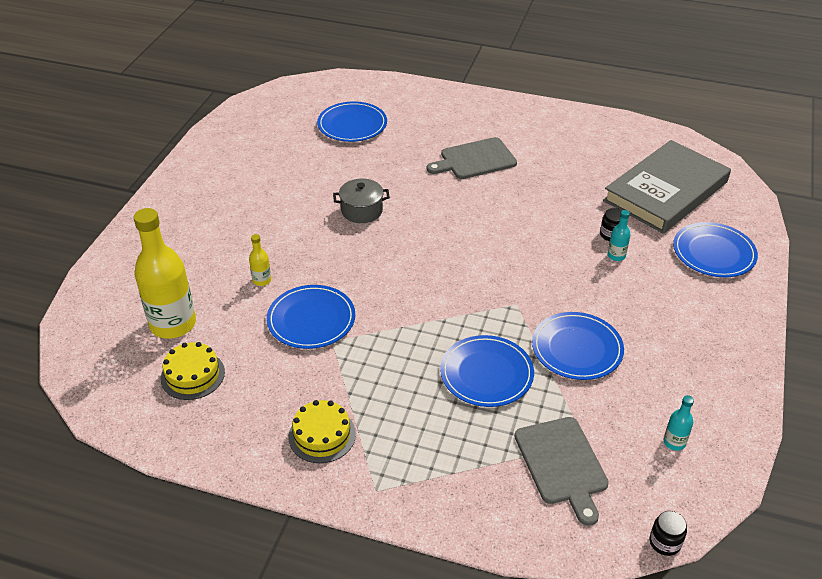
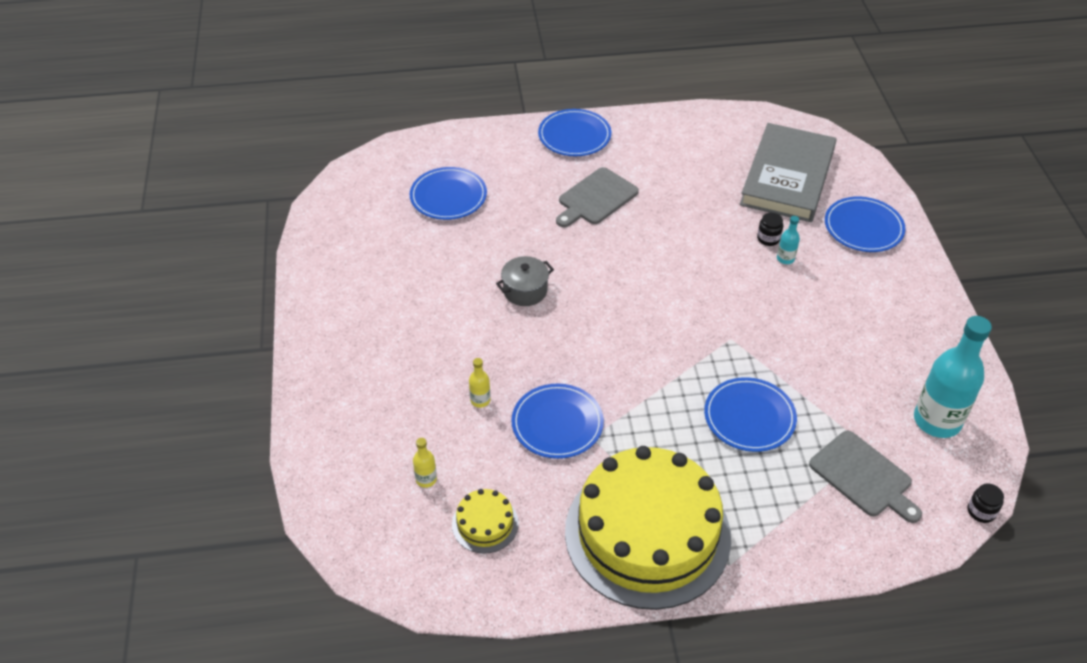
camera: 25 degrees left, 5 degrees up
yellow bottle [133,208,196,339] -> yellow bottle [413,438,437,488], size x0.43
yellow cake [289,400,356,463] -> yellow cake [565,446,731,610], size x2.47
blue plate [532,312,624,380] -> blue plate moved to [538,109,611,156]
turquoise bottle [664,395,694,451] -> turquoise bottle [914,316,992,438], size x2.34

